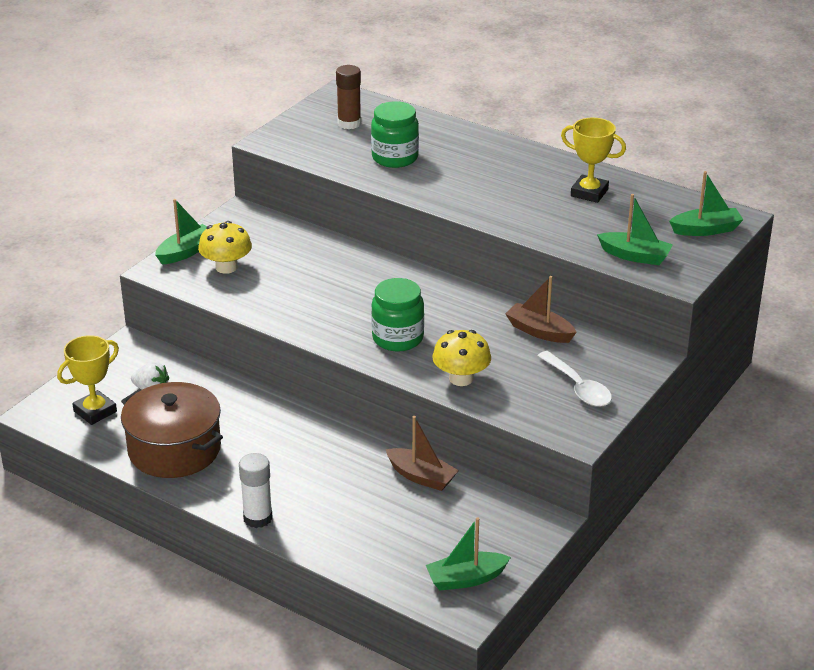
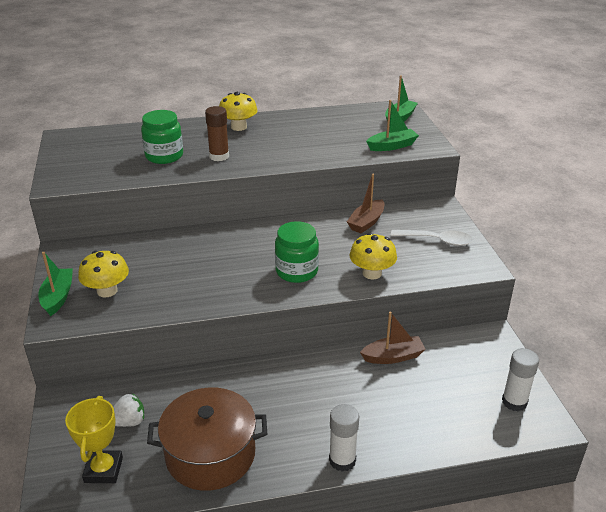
camera: 45 degrees left, 0 degrees up
brown glue stick [336,65,361,129] -> brown glue stick moved to [205,106,229,161]
green boat [426,517,511,591] -> white glue stick [502,348,539,412]
brown boat [505,276,577,343] -> brown boat turned 45 degrees counterclockwise [347,174,384,233]
yellow trophy [561,117,626,203] -> none
none -> yellow mushroom [219,92,258,131]

